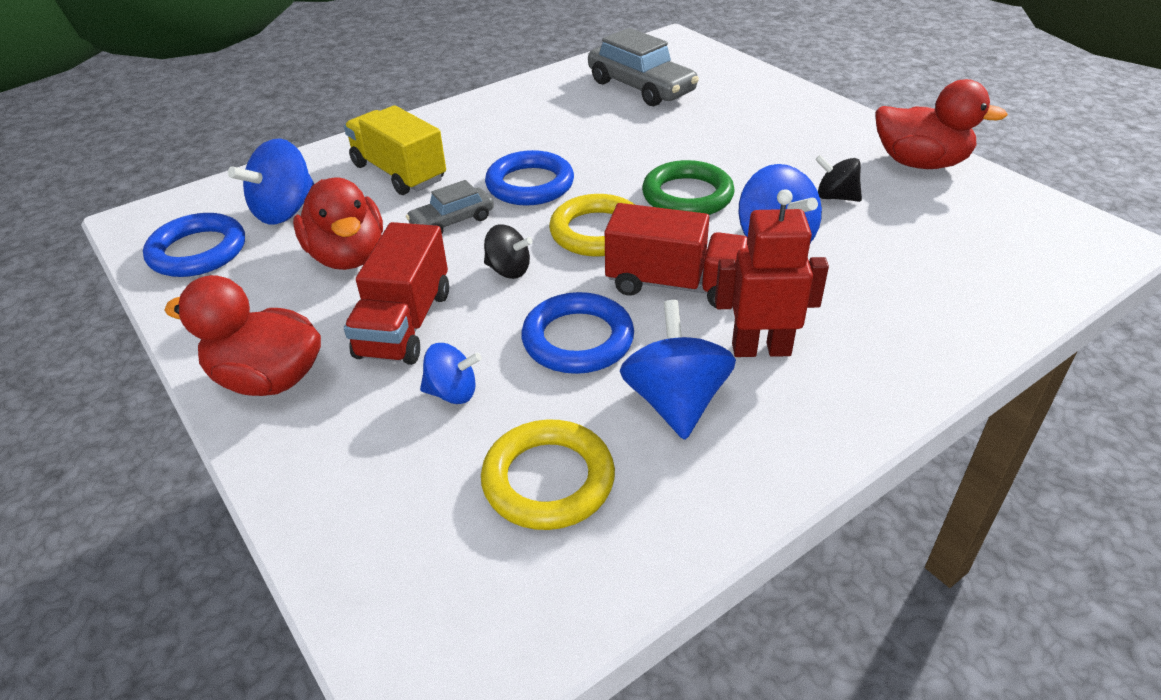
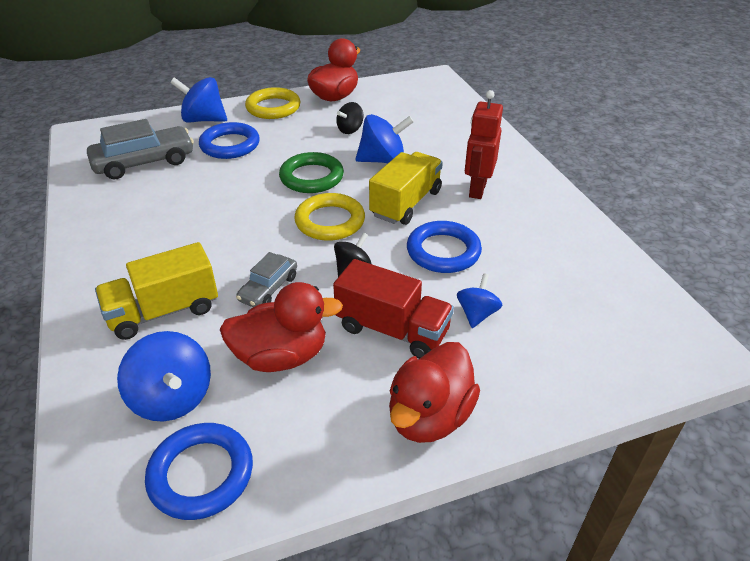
camera: 75 degrees left, 0 degrees up
grey car [406,180,494,233] -> grey car turned 45 degrees clockwise [236,252,297,307]
yellow ring [481,420,615,530] -> yellow ring moved to [245,87,300,119]
blue ring [485,150,574,206] -> blue ring moved to [199,122,260,159]
red truck [605,203,748,308] -> yellow truck [369,152,443,225]
blue spinning top [620,300,736,440] -> blue spinning top moved to [170,77,227,123]

